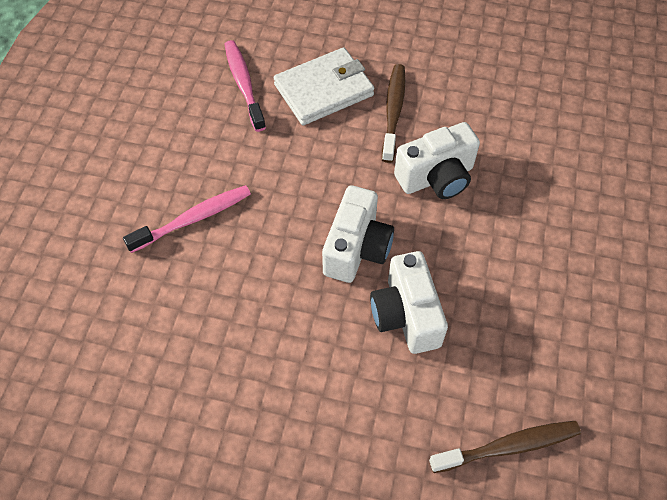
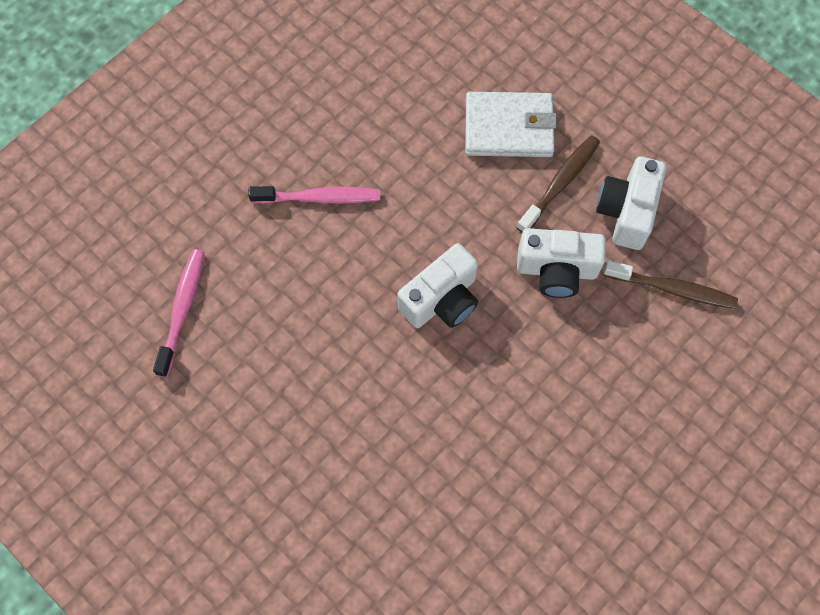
camera: 30 degrees right, 10 degrees up
pink toothbrush [225,40,266,132] -> pink toothbrush moved to [153,249,204,377]
white camera [370,251,448,354] -> white camera moved to [596,156,667,250]
brown toothbrush [429,421,581,473] -> brown toothbrush moved to [603,260,738,309]

